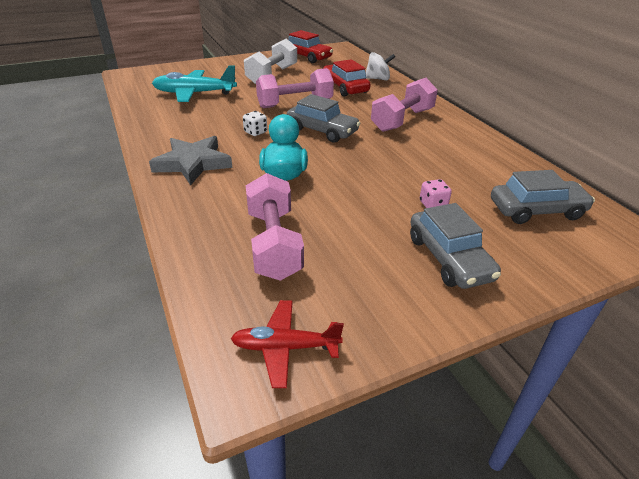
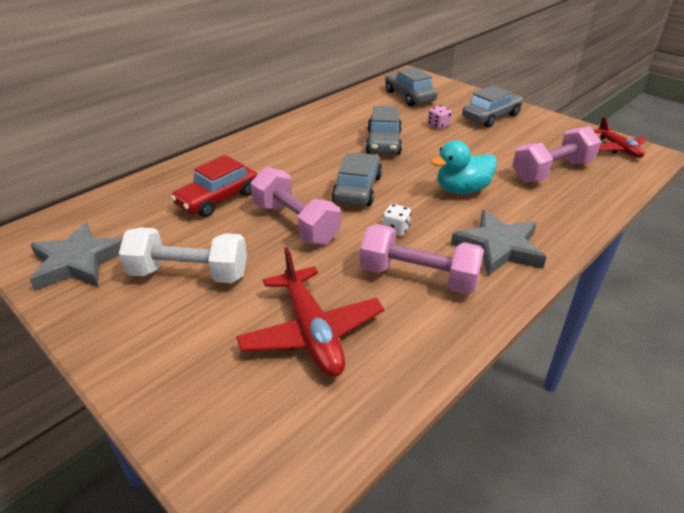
camera: 110 degrees left, 0 degrees up
turquoise plane [152,65,237,102] -> red plane [236,247,384,377]
red car [288,30,333,63] -> grey star [29,222,123,291]
white spinning top [366,52,395,80] -> none
pink dumbbell [371,78,438,132] -> pink dumbbell moved to [360,224,484,295]
none -> grey car [366,106,402,155]

